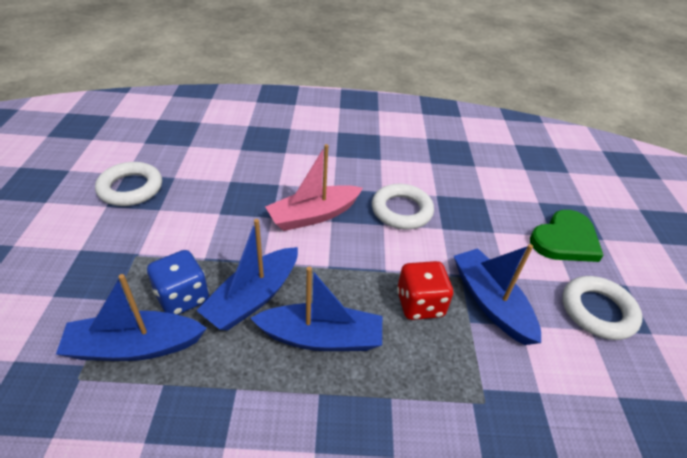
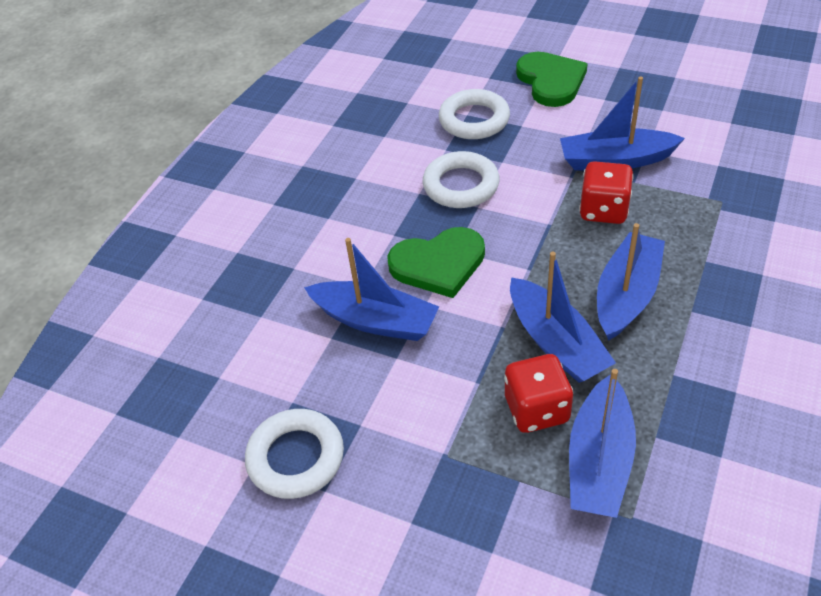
camera: 60 degrees left, 5 degrees up
blue dice [147,250,209,315] -> red dice [504,354,573,433]
pink boat [265,144,363,231] -> green heart [387,227,485,298]
white ring [562,276,642,340] -> white ring moved to [439,89,510,139]
none -> blue boat [304,238,439,341]

